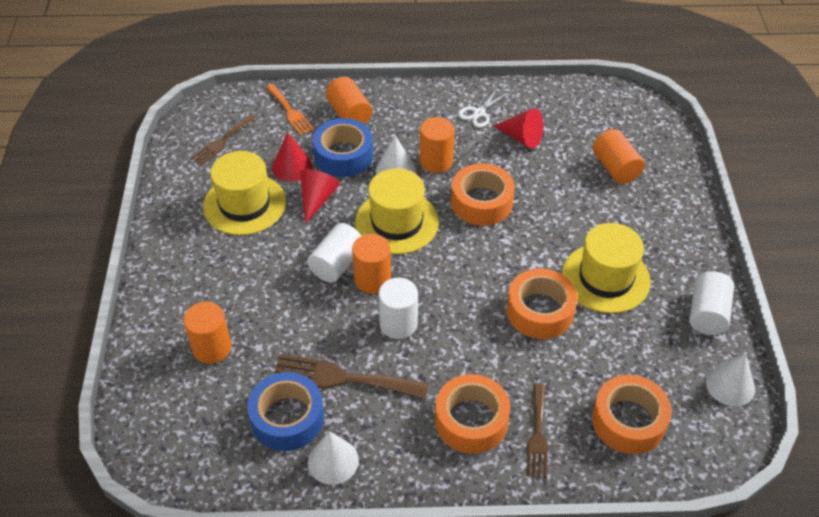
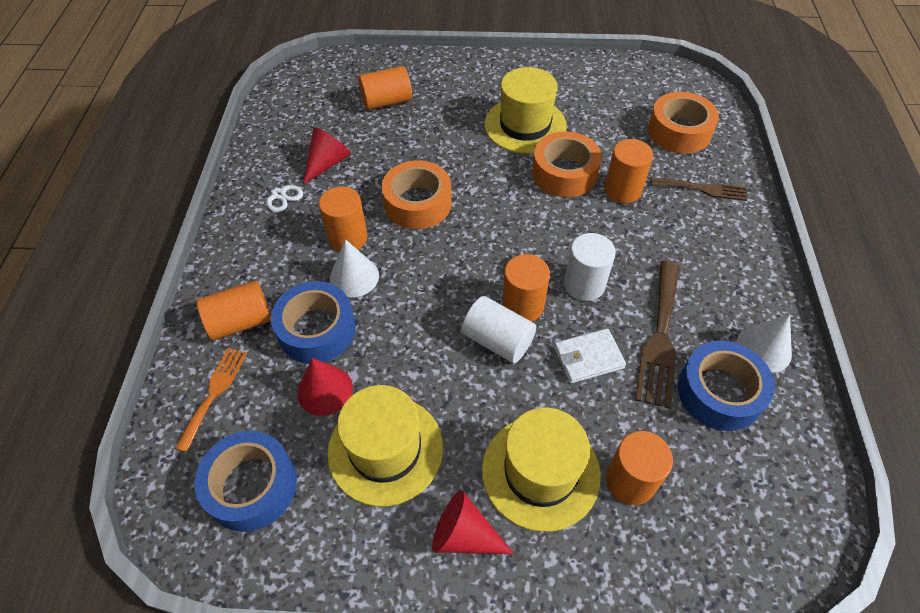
camera: 85 degrees left, 5 degrees up
brown fork [190,114,257,166] -> blue tape [195,431,297,532]
orange fork [266,84,314,135] -> orange fork turned 45 degrees counterclockwise [175,348,247,452]
red cone [300,169,340,224] -> red cone moved to [432,490,514,554]
yellow hat [355,168,439,254] -> yellow hat moved to [482,408,601,532]
orange tape [435,374,510,453] -> none
white cylinder [689,271,734,335] -> none
white cone [706,353,755,406] -> none
none -> white wallet [554,328,626,384]
none -> orange cylinder [604,139,653,203]

